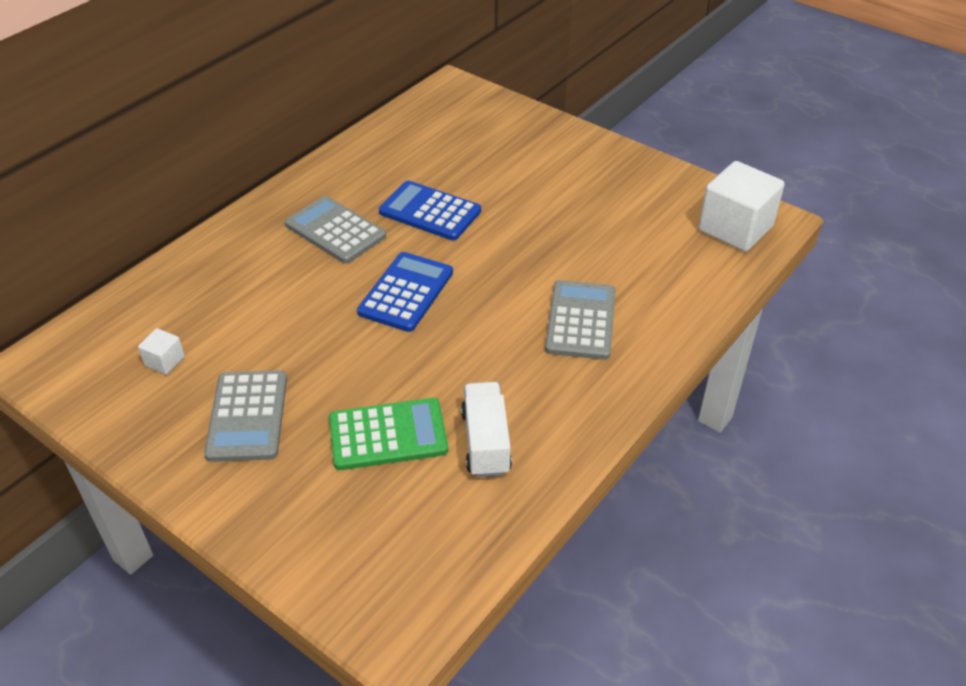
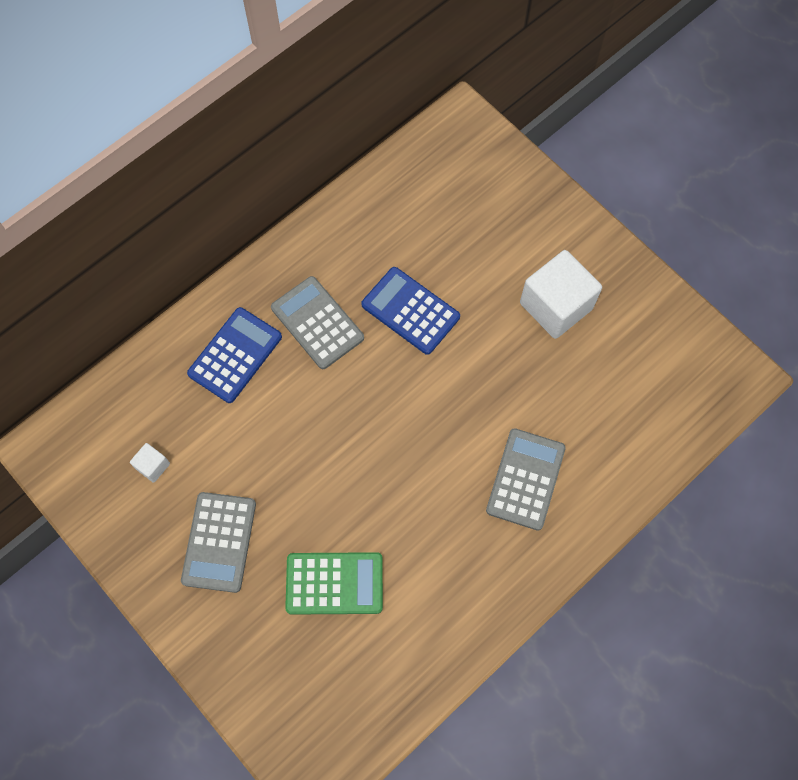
camera: 10 degrees right, 25 degrees up
blue calculator [357,252,453,332] -> blue calculator moved to [187,307,282,403]
white truck [461,382,512,478] -> none
white cube [698,161,785,252] -> white cube moved to [520,250,602,339]

